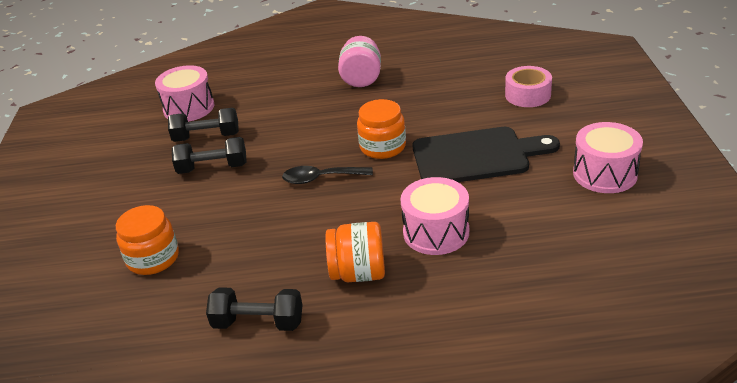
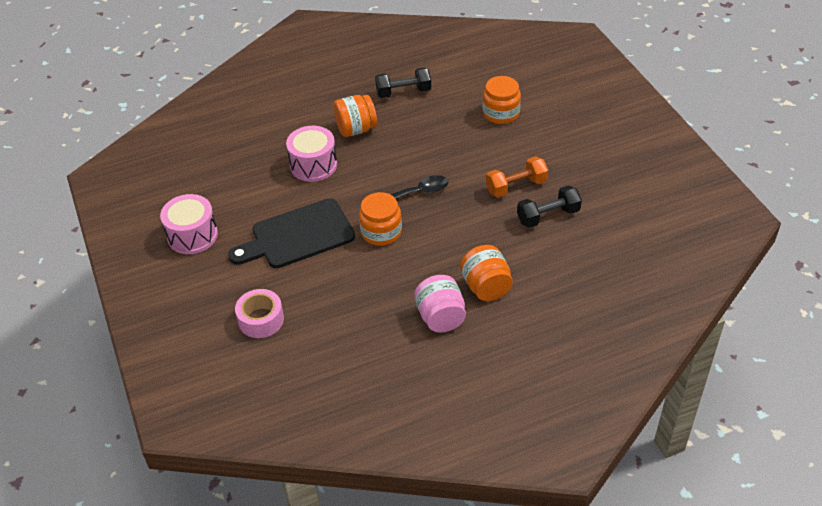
camera: 160 degrees right, 10 degrees up
pink drum [155,65,214,122] -> none
black dumbbell [172,137,247,174] -> orange dumbbell [486,156,548,197]
none -> orange jar [460,245,513,301]

